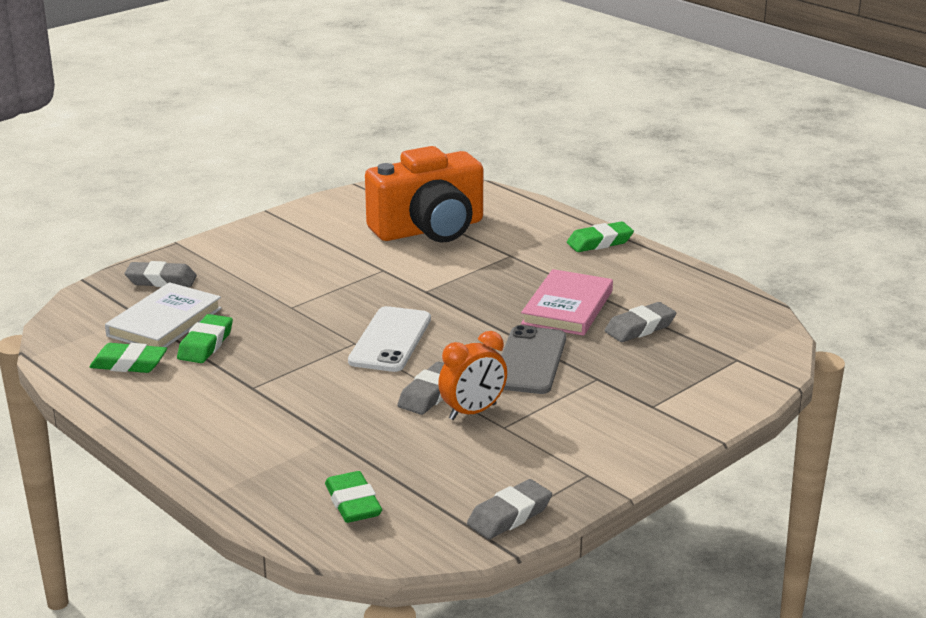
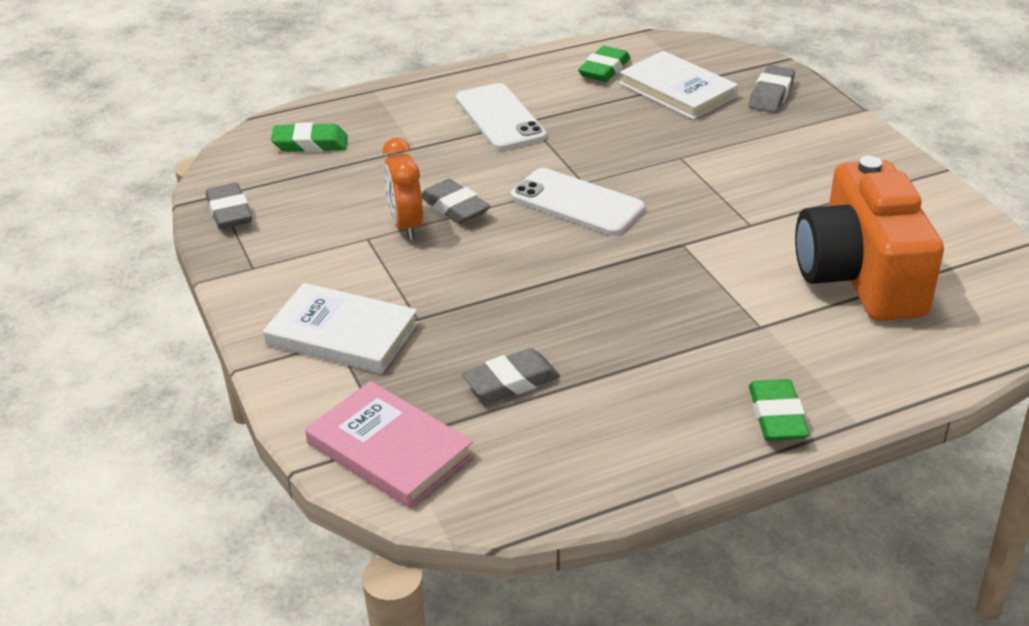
camera: 110 degrees right, 10 degrees up
green eraser [177,314,233,363] -> none
grey phone [501,325,566,394] -> none
pink book [521,269,613,336] -> pink book moved to [305,381,474,508]
grey eraser [605,302,676,342] -> grey eraser turned 75 degrees clockwise [462,348,560,403]
none -> white book [263,283,418,374]
none -> white phone [456,83,547,150]

